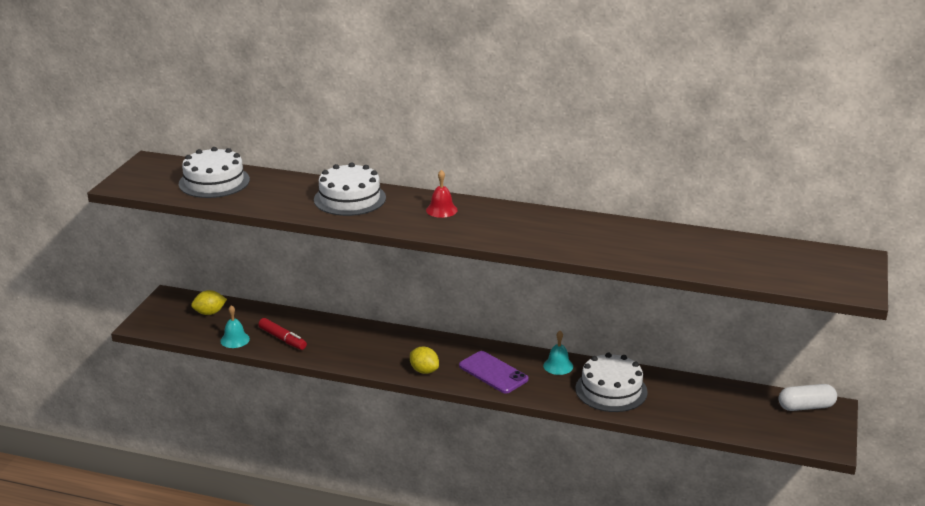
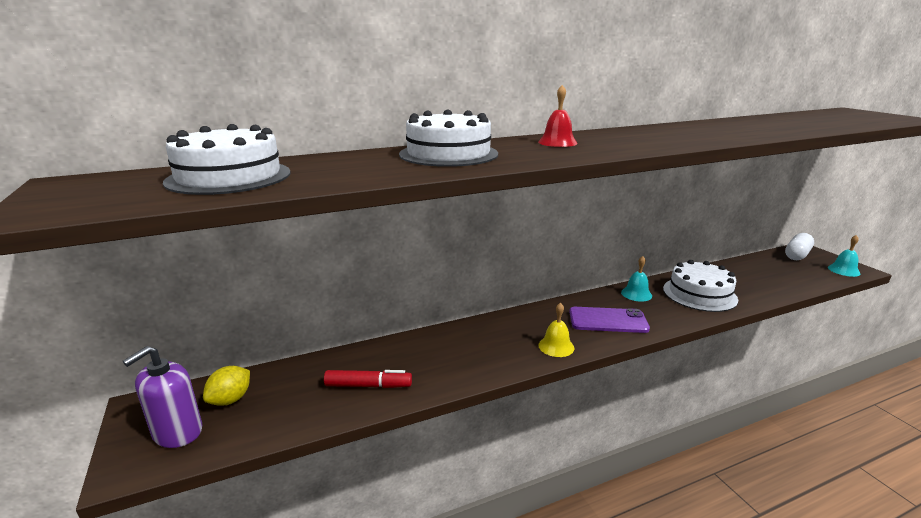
camera: 40 degrees left, 5 degrees down
turquoise bell [220,305,250,348] -> turquoise bell moved to [828,235,861,277]
yellow lemon [410,347,439,374] -> yellow bell [538,303,574,357]
none -> purple soap dispenser [123,346,202,448]

